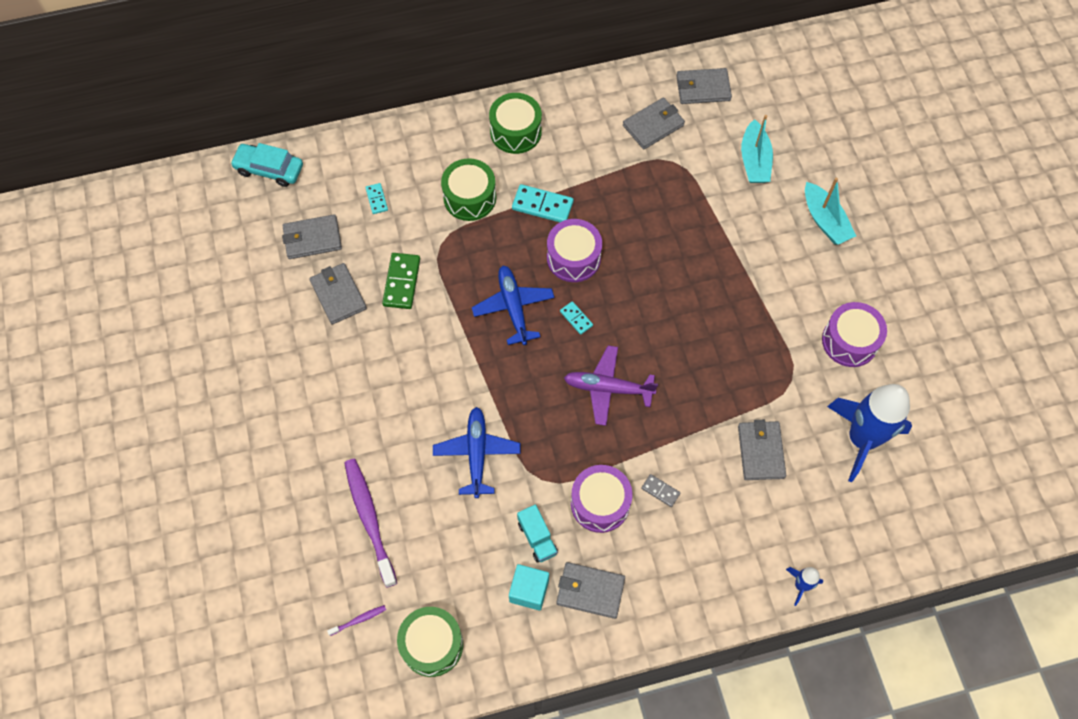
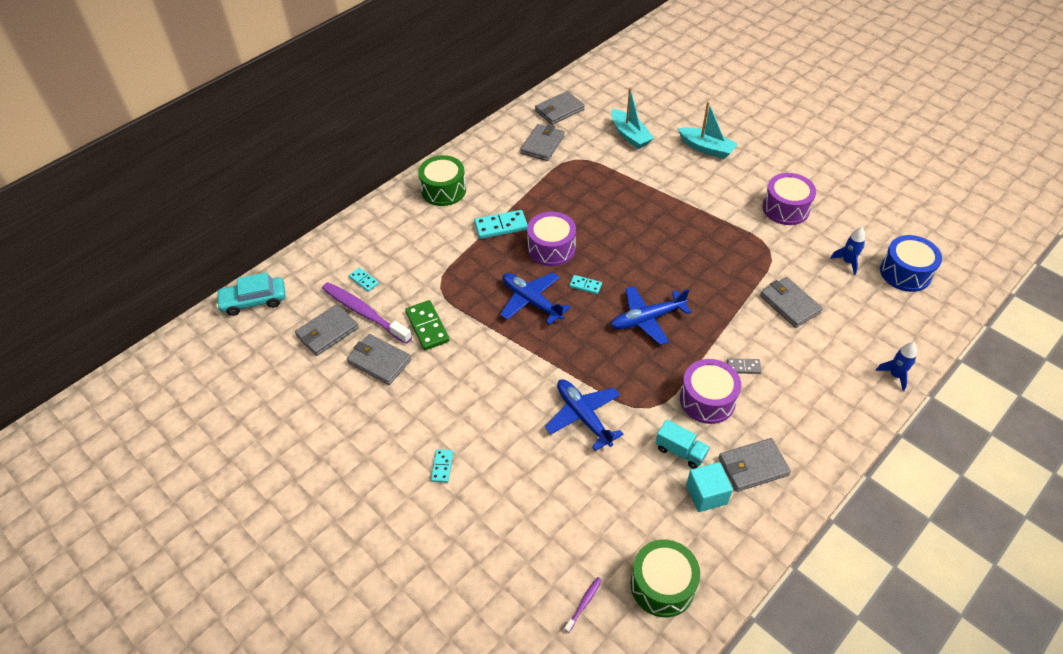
camera: 30 degrees left, 15 degrees down
purple toothbrush [344,459,397,588] -> purple toothbrush moved to [322,282,412,344]
green drum [441,158,496,221] -> none
purple plane [564,345,658,426] -> blue plane [611,286,691,345]
blue rocket [827,384,912,482] -> blue rocket [830,227,865,275], size x0.43
none -> turquoise domino [431,449,453,483]
none -> blue drum [880,235,942,292]

